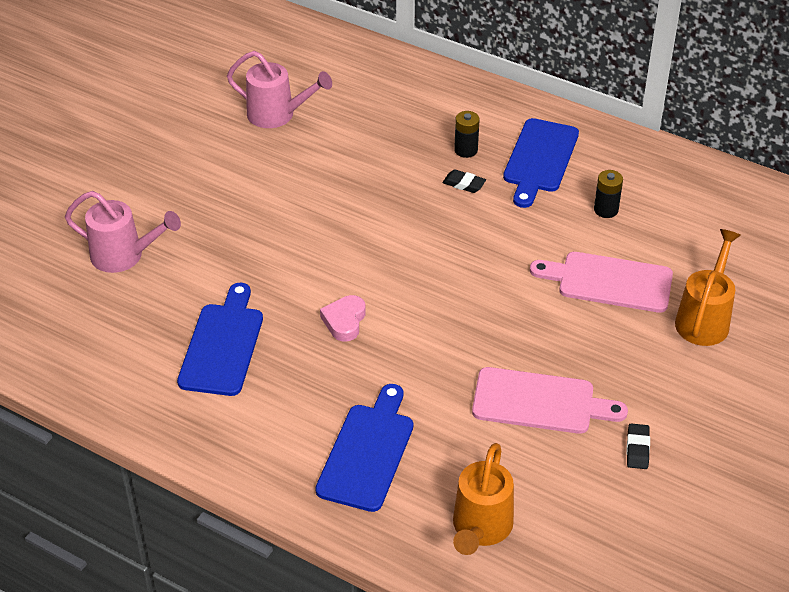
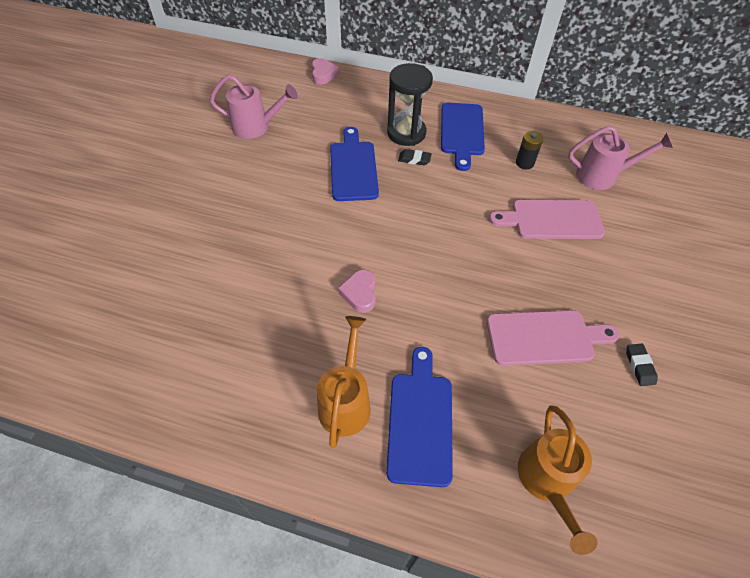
camera: 15 degrees left, 10 degrees up
pink watering can [65,191,181,273] -> pink watering can moved to [568,126,673,190]
blue cutting board [177,283,263,396] -> blue cutting board moved to [330,127,379,201]
black battery [454,111,479,158] -> black hourglass [387,63,433,146]
orange watering can [675,229,741,346] -> orange watering can moved to [317,316,371,448]
none -> pink heart [312,58,339,84]

